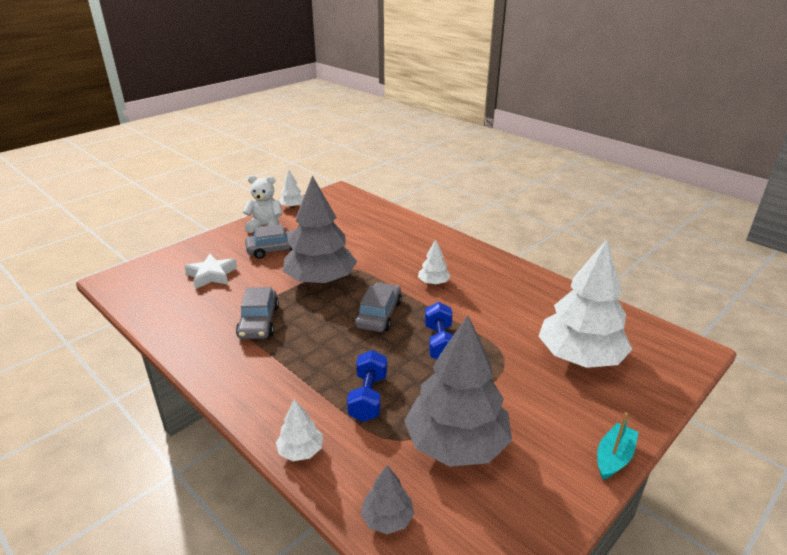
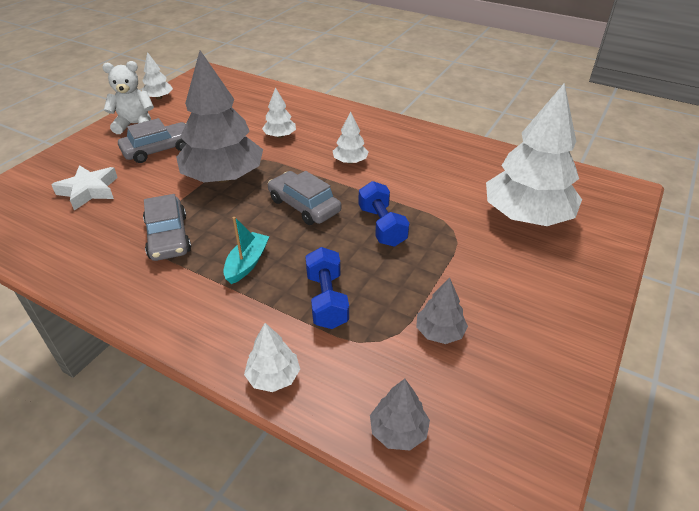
camera: 15 degrees left, 10 degrees up
grey car [355,282,402,332] -> grey car turned 45 degrees counterclockwise [268,171,342,225]
grey tree [404,315,512,467] -> grey tree [416,277,468,344], size x0.44
turquoise boat [597,412,638,480] -> turquoise boat moved to [223,217,269,284]
none -> white tree [262,87,296,138]

